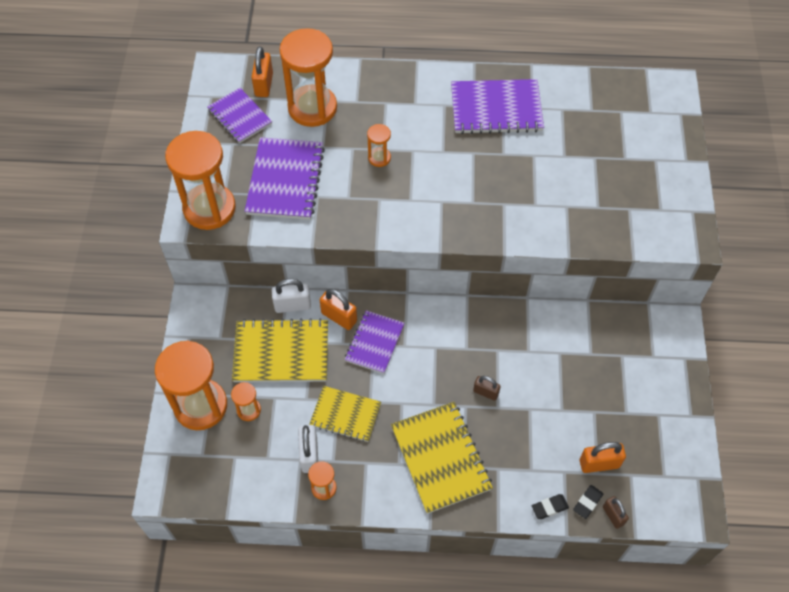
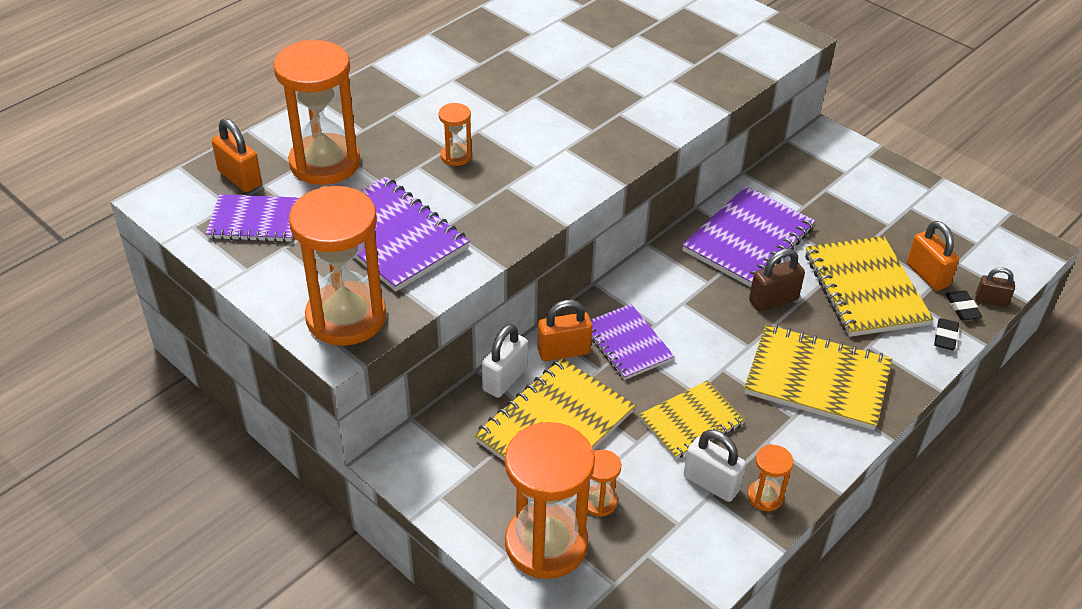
camera: 50 degrees left, 15 degrees down
purple notebook [451,79,544,134] -> purple notebook moved to [682,186,815,287]
brown padlock [473,376,501,401] -> brown padlock [749,248,805,311], size x1.52
orange padlock [580,442,626,473] -> orange padlock turned 60 degrees counterclockwise [907,221,959,291]
none -> yellow notebook [805,236,934,337]

